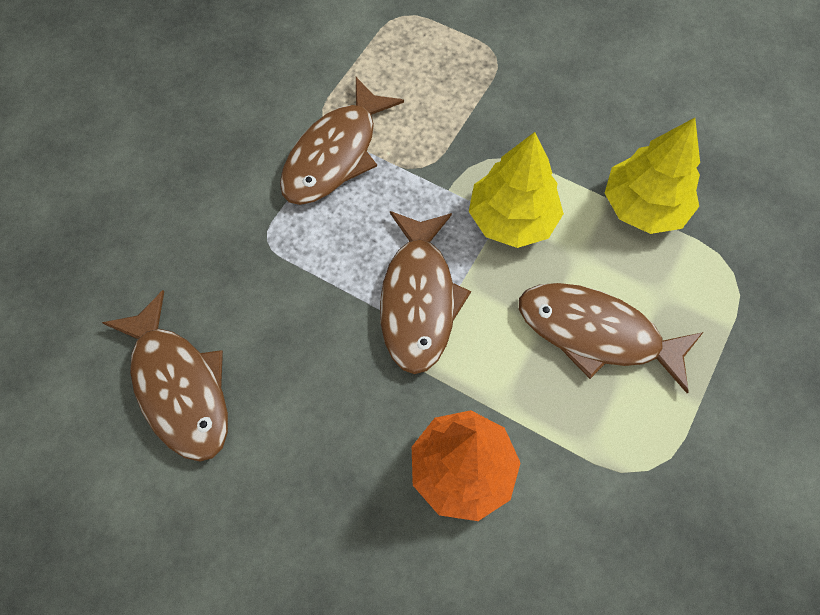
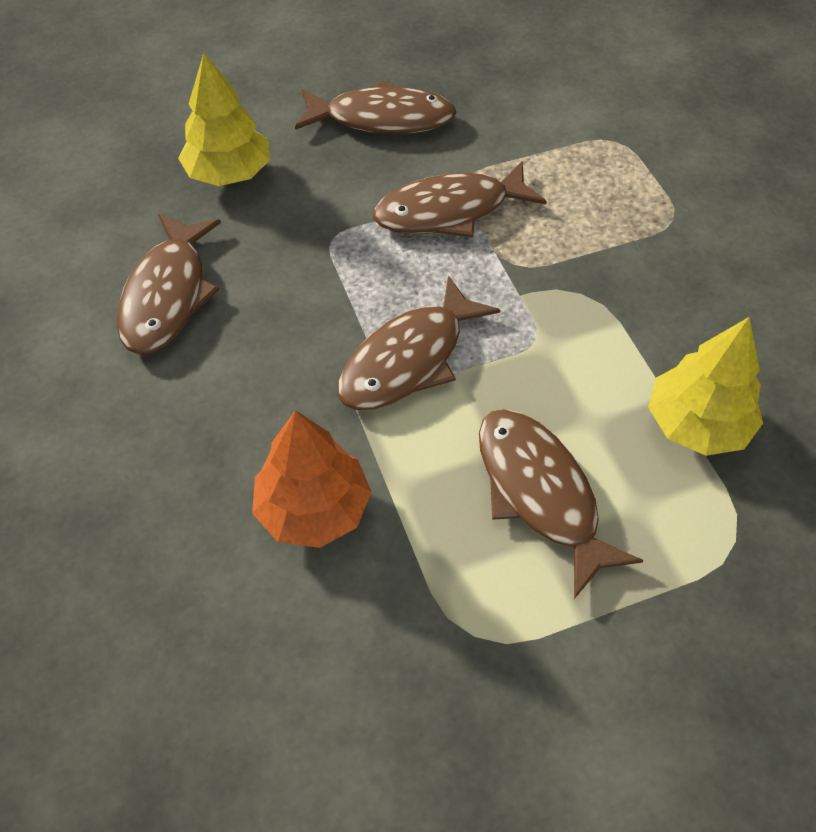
camera: 40 degrees right, 10 degrees down
yellow tree [469,132,564,248] -> yellow tree moved to [178,53,270,186]
none -> brown fish [295,80,456,134]

